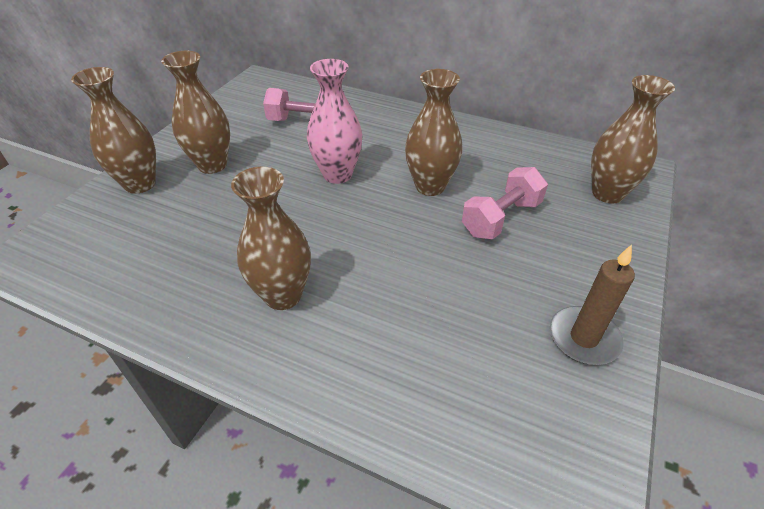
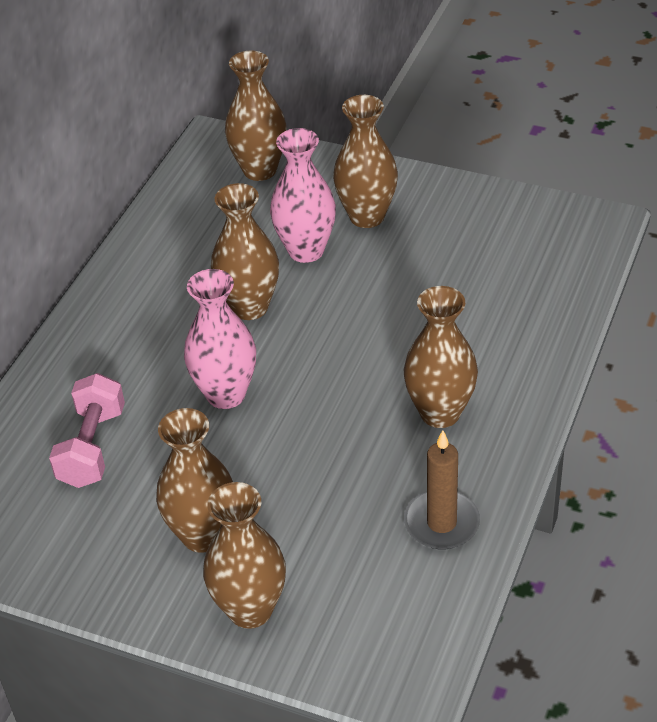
camera: 90 degrees left, 0 degrees up
pink dumbbell [462,167,548,239] -> pink vase [270,128,336,263]
brown candle [550,245,635,365] -> brown candle moved to [404,430,480,549]
none -> brown vase [333,95,398,228]

